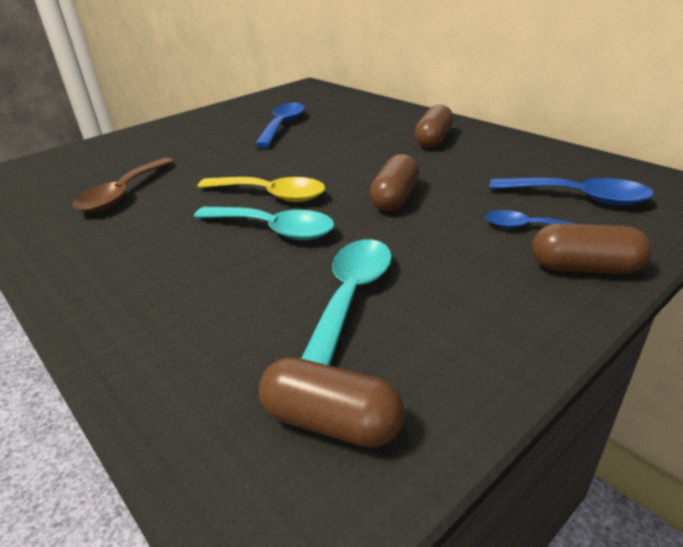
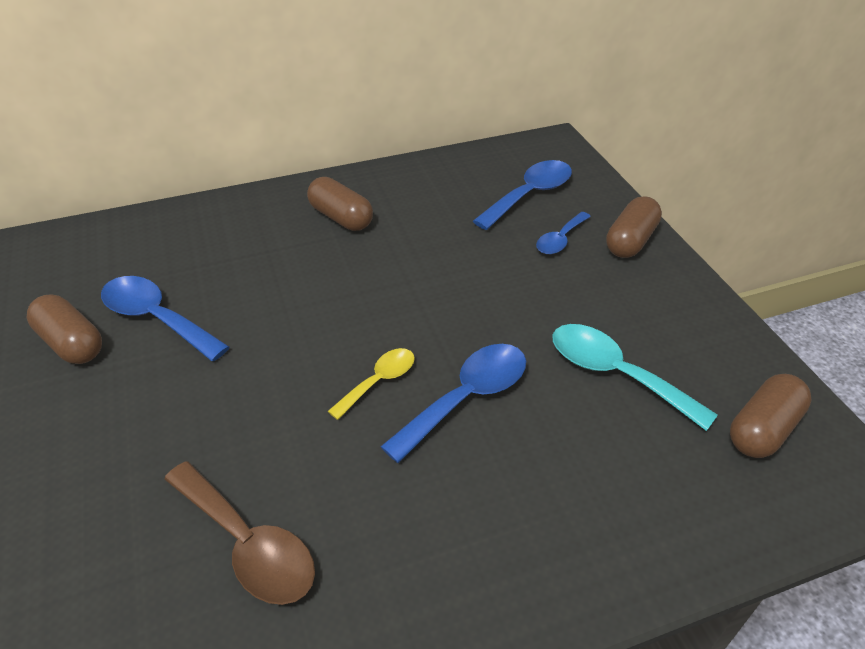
camera: 70 degrees left, 10 degrees up
turquoise spoon [194,207,335,240] -> blue spoon [380,344,526,463]
yellow spoon [198,177,326,202] -> yellow spoon [328,348,415,420], size x0.61
brown capsule [369,154,419,211] -> brown capsule moved to [27,295,102,364]

